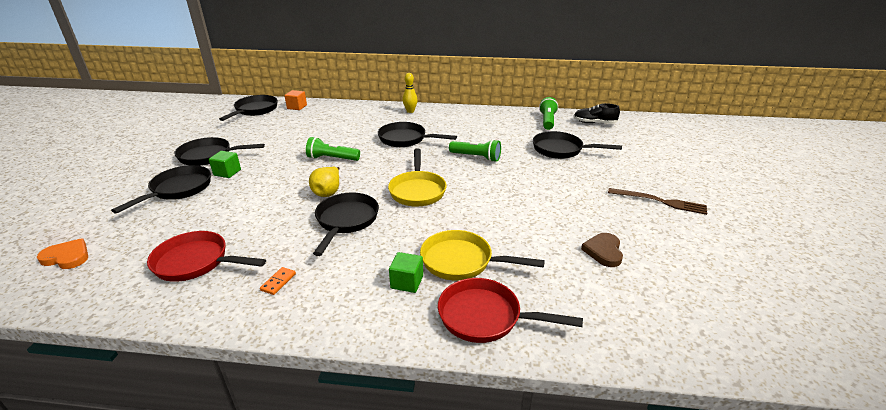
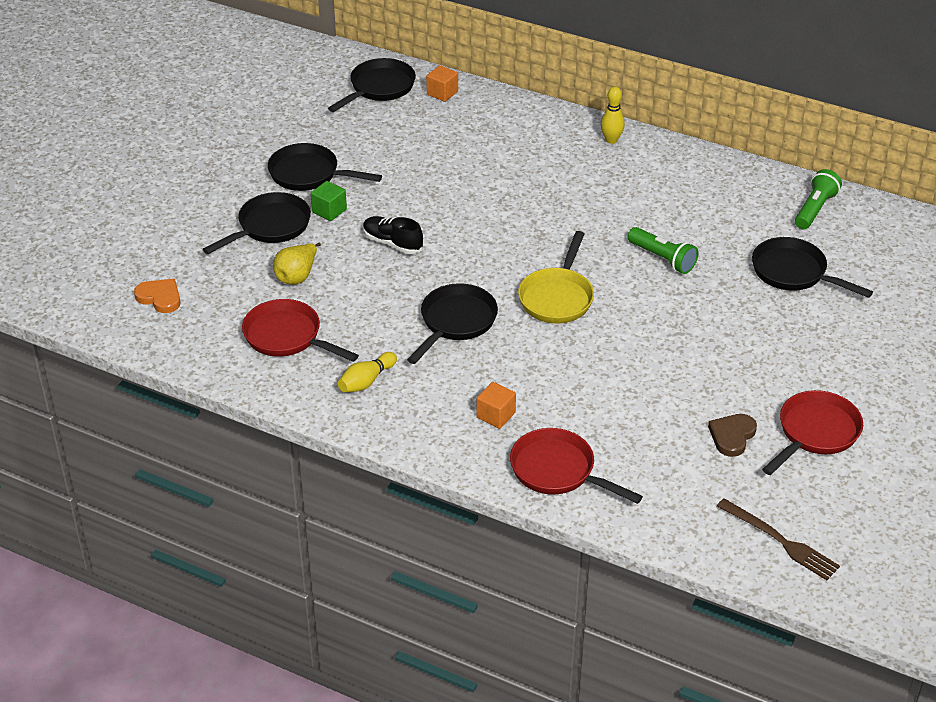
camera: 20 degrees right, 10 degrees up
orange domino [260,267,296,295] -> yellow bowling pin [338,352,397,393]
green flashlight [306,137,360,161] -> none
yellow pear [309,167,340,197] -> yellow pear moved to [273,243,321,284]
black pan [378,122,457,147] -> none
green cube [389,252,423,293] -> orange cube [476,382,516,429]
yellow pan [420,230,545,280] -> none
black shoe [574,103,620,124] -> black shoe moved to [363,216,423,254]
brown fork [608,188,707,215] -> brown fork moved to [717,498,840,580]
none -> red pan [762,390,863,475]

